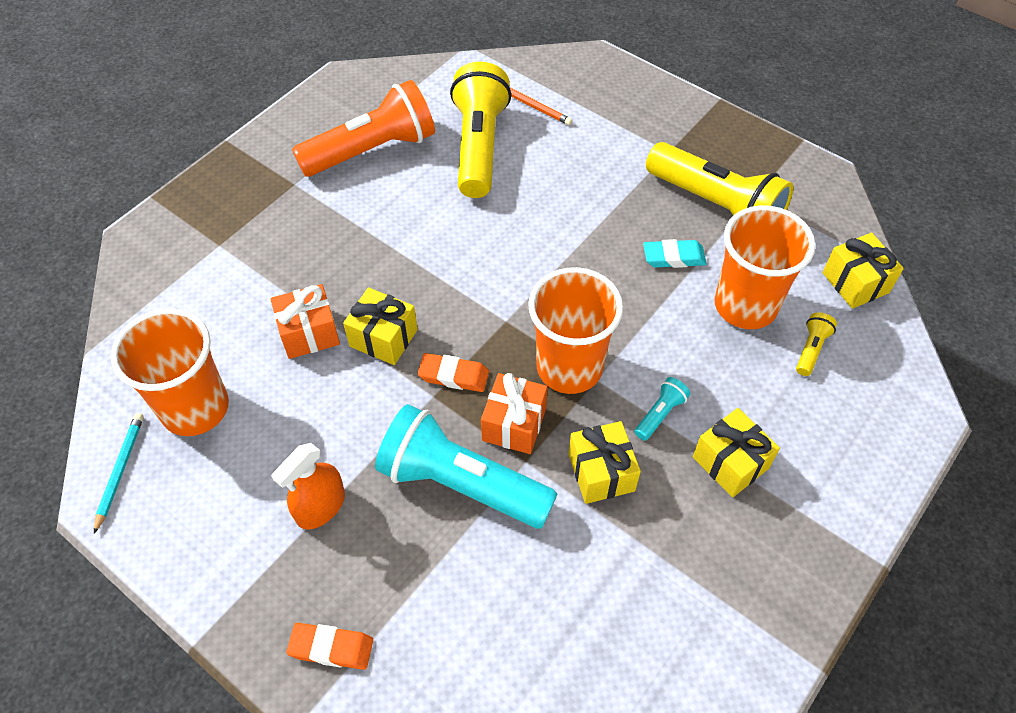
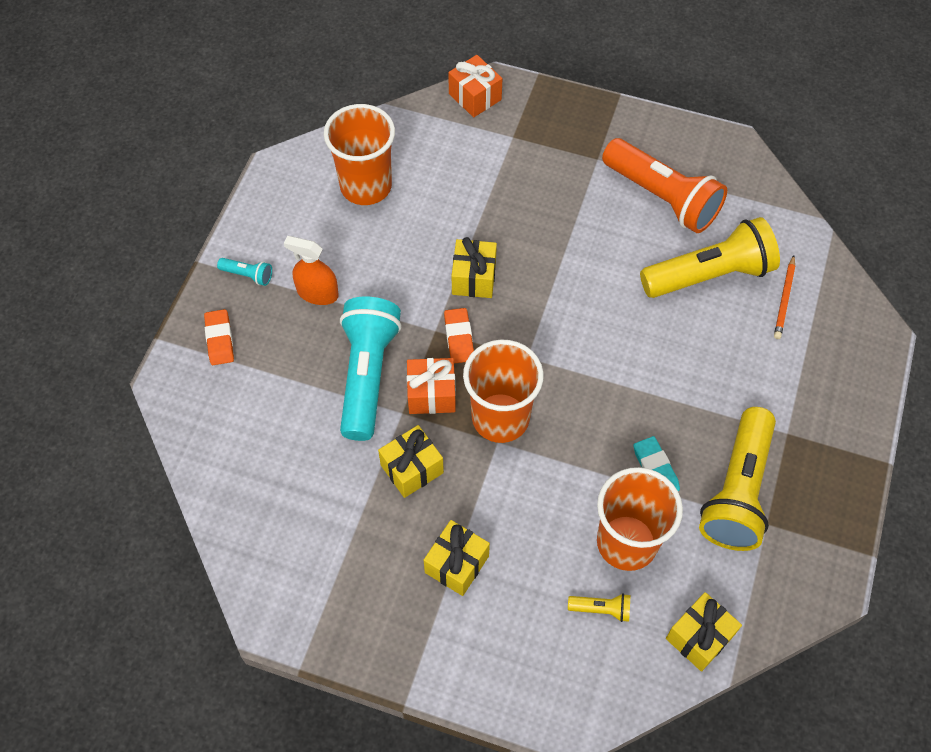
camera: 70 degrees right, 5 degrees up
turquoise pencil [94,413,144,534] -> none
orange gift [271,284,340,359] -> orange gift moved to [448,55,502,117]
turquoise flashlight [635,377,690,441] -> turquoise flashlight moved to [217,258,272,286]

